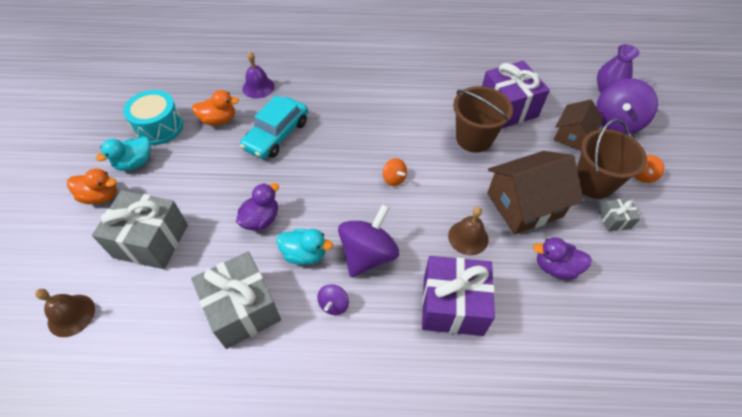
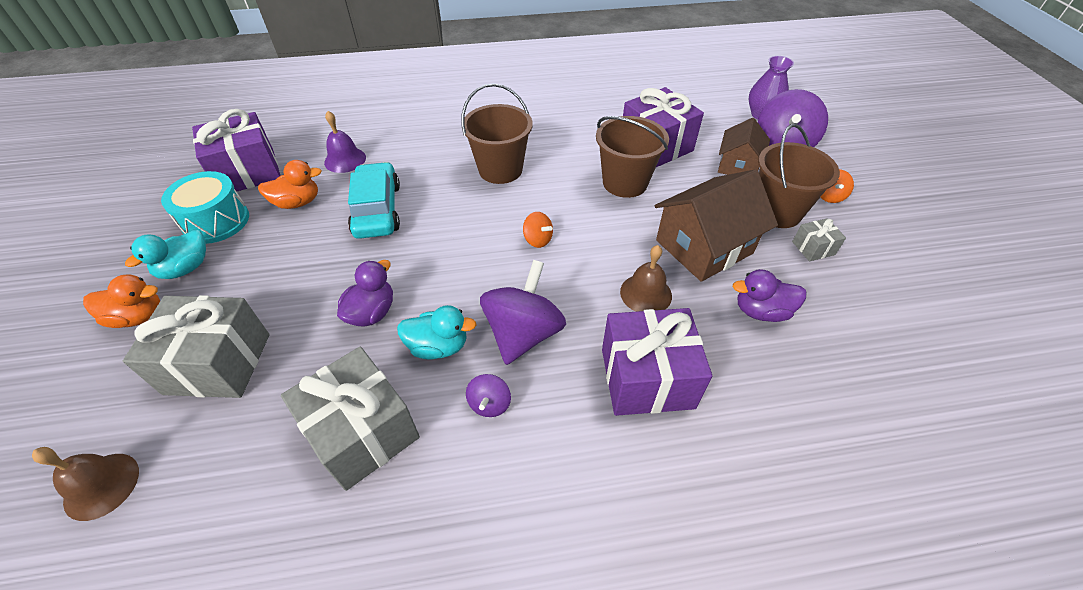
camera: 10 degrees left, 5 degrees down
turquoise car [240,95,308,159] -> turquoise car turned 150 degrees clockwise [348,162,400,239]
none -> purple gift [192,109,281,192]
none -> brown bucket [461,83,533,184]

